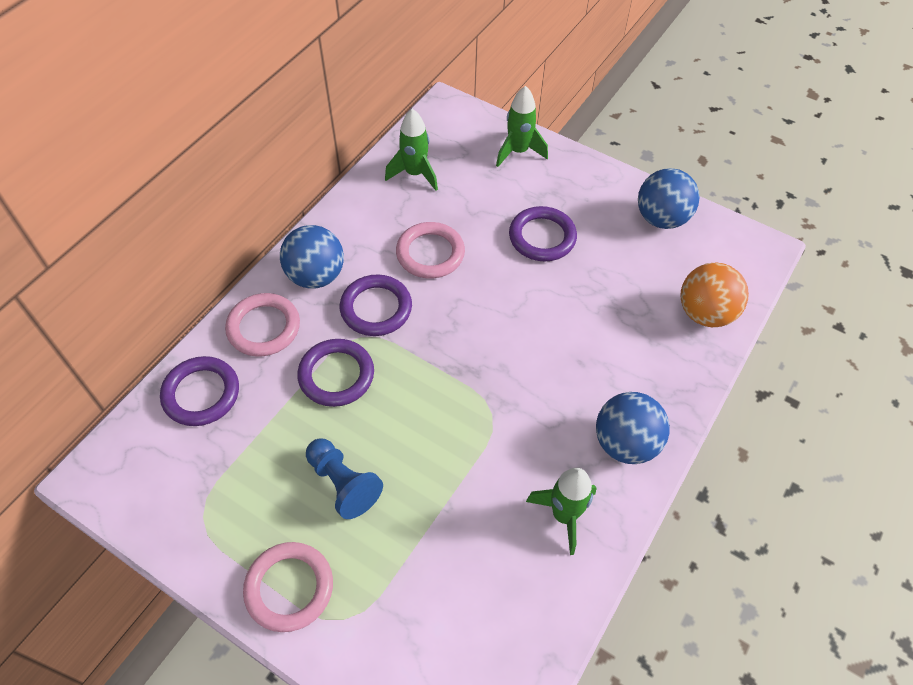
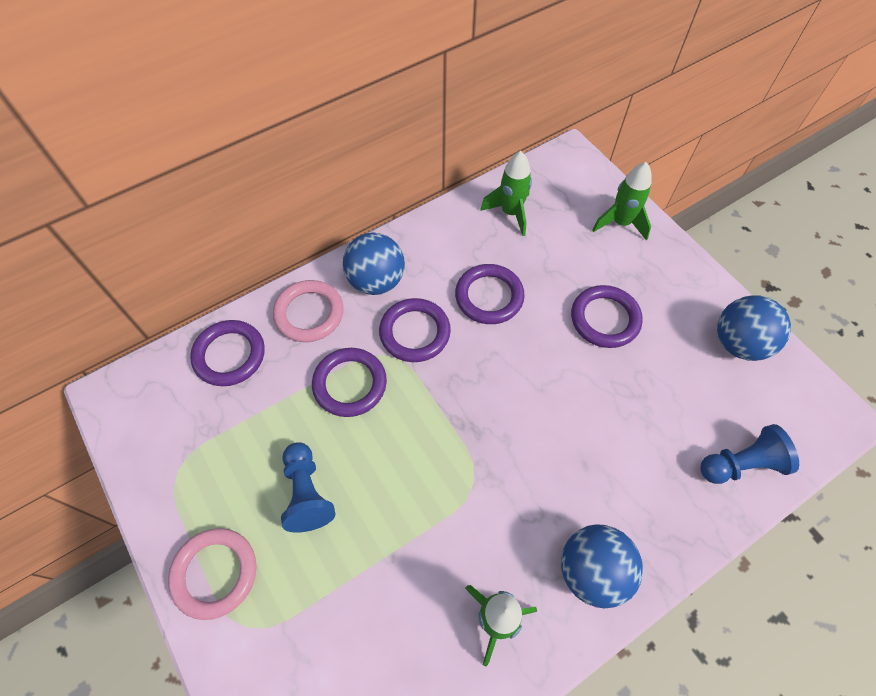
camera: 25 degrees right, 5 degrees up
pink ring [396,222,465,279] -> purple ring [455,264,525,324]
orange ball [680,263,749,327] -> blue pawn [700,424,799,484]

